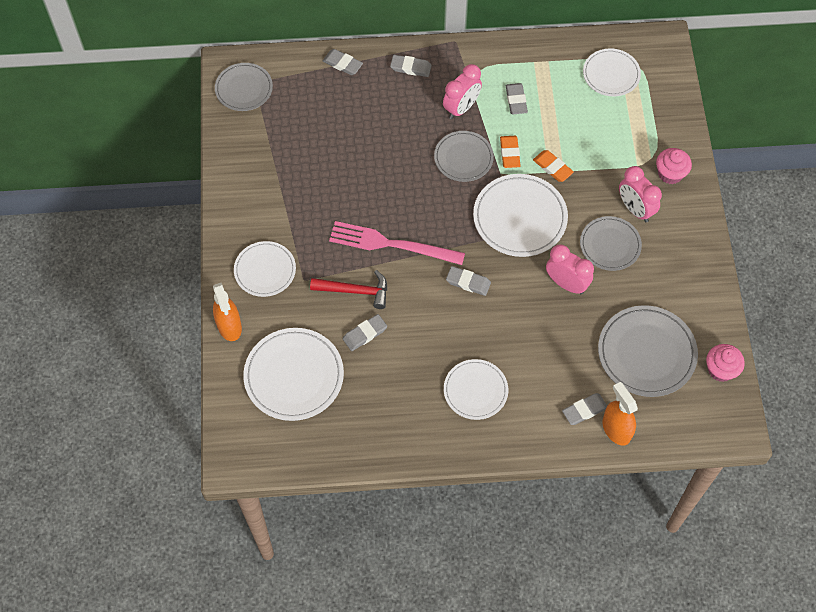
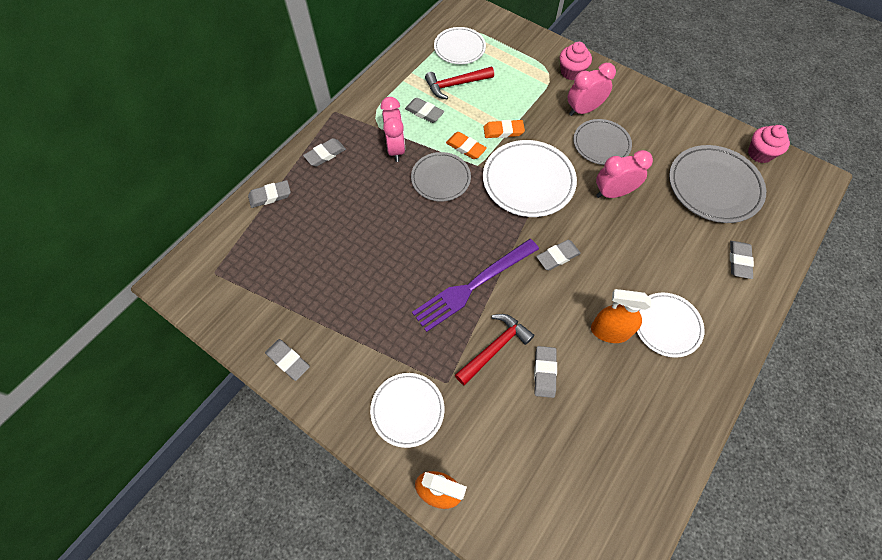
camera: 50 degrees left, 0 degrees up
grey plate [215,63,273,111] -> none
white plate [243,328,344,421] -> none
pink fork [329,221,465,265] -> purple fork [412,239,539,332]
orange spray bottle [602,382,638,446] -> orange spray bottle moved to [591,289,651,343]
pink clock [619,166,662,222] -> pink clock turned 150 degrees clockwise [568,63,616,116]
none -> grey eraser [265,339,310,381]
none -> red hammer [425,67,494,99]

